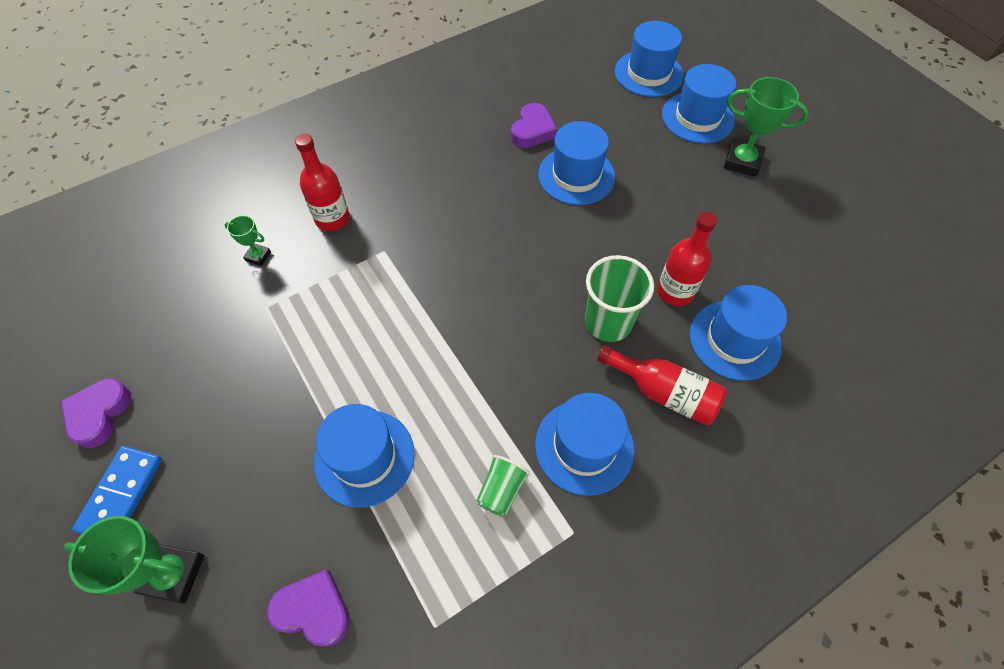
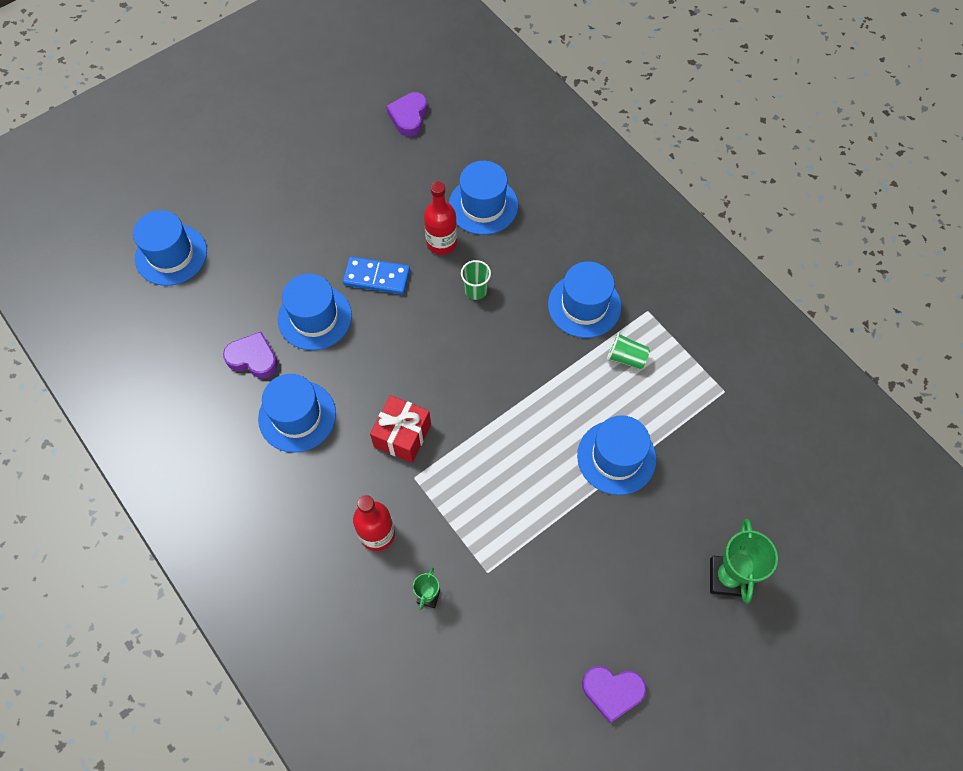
camera: 95 degrees left, 5 degrees up
blue domino [72,446,162,534] -> blue domino moved to [343,256,410,294]
purple heart [267,569,350,647] -> purple heart moved to [386,92,428,136]
green cup [585,255,654,342] -> green cup [461,260,491,300], size x0.58
red bottle [597,345,727,426] -> none
blue hat [662,64,736,143] -> blue hat moved to [258,374,336,453]
green trophy [724,77,809,177] -> none
none -> red gift [370,395,431,463]

